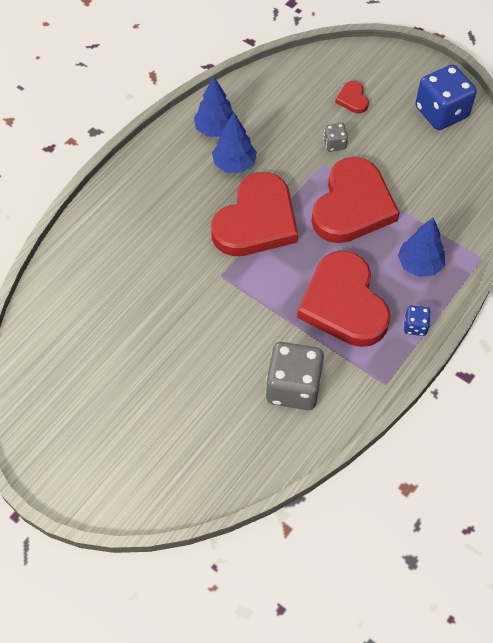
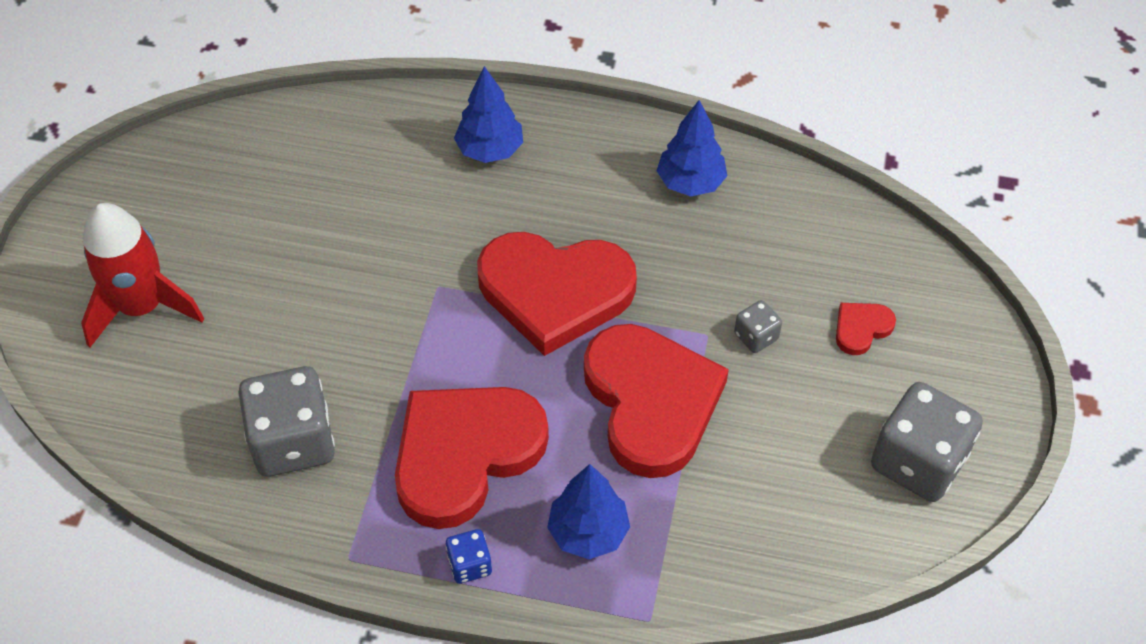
camera: 65 degrees right, 5 degrees down
blue tree [212,112,257,173] -> blue tree moved to [454,66,523,163]
red heart [311,157,400,243] -> red heart turned 105 degrees counterclockwise [584,324,729,478]
blue dice [415,64,477,130] -> grey dice [871,382,983,502]
none -> red rocket [81,203,204,347]

